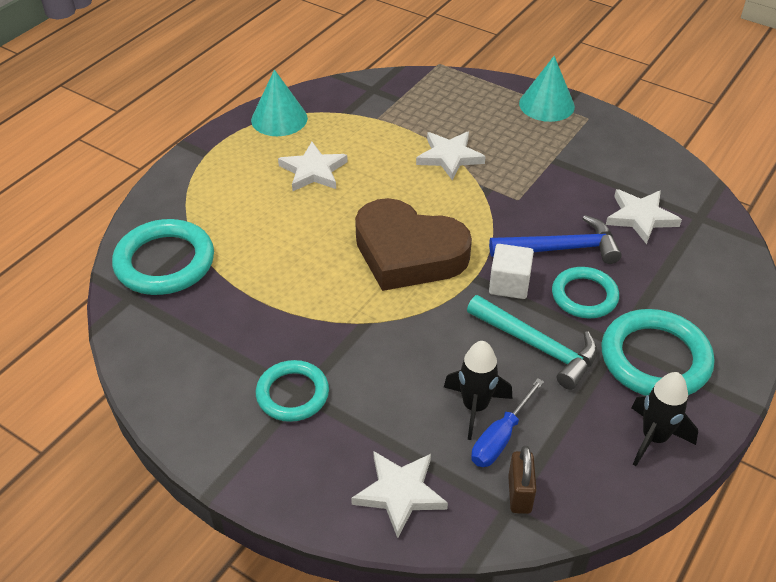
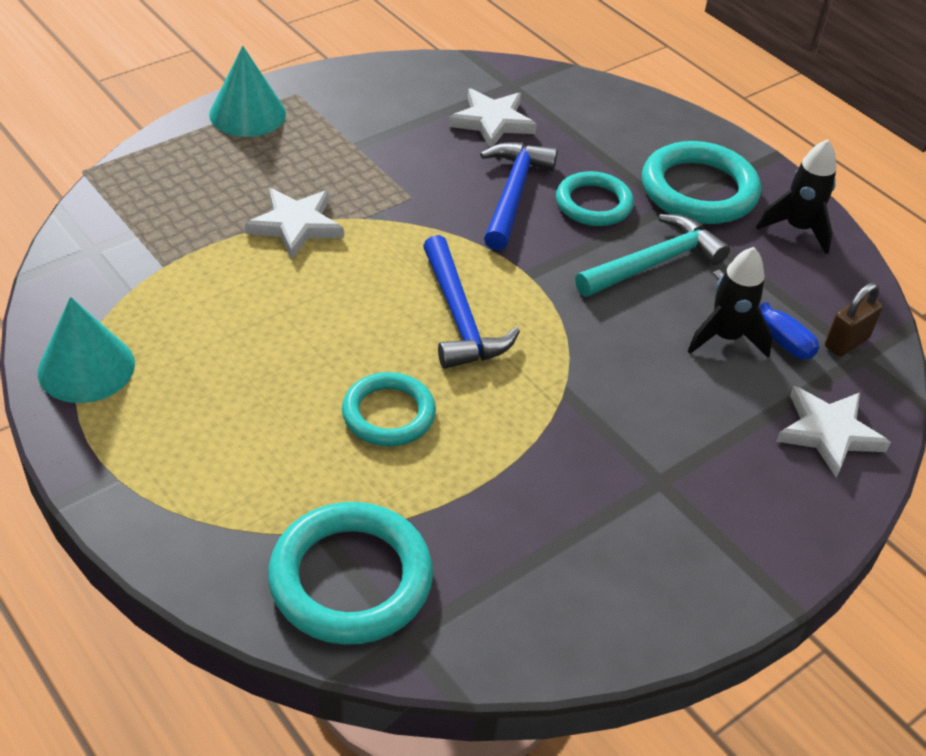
camera: 75 degrees left, 0 degrees up
turquoise ring [256,360,329,422] -> turquoise ring moved to [342,372,436,446]
white star [278,142,348,191] -> none
brown heart [355,198,472,291] -> blue hammer [423,235,520,369]
white cube [489,244,534,299] -> none
brown padlock [508,446,536,514] -> brown padlock turned 60 degrees counterclockwise [825,283,883,357]

